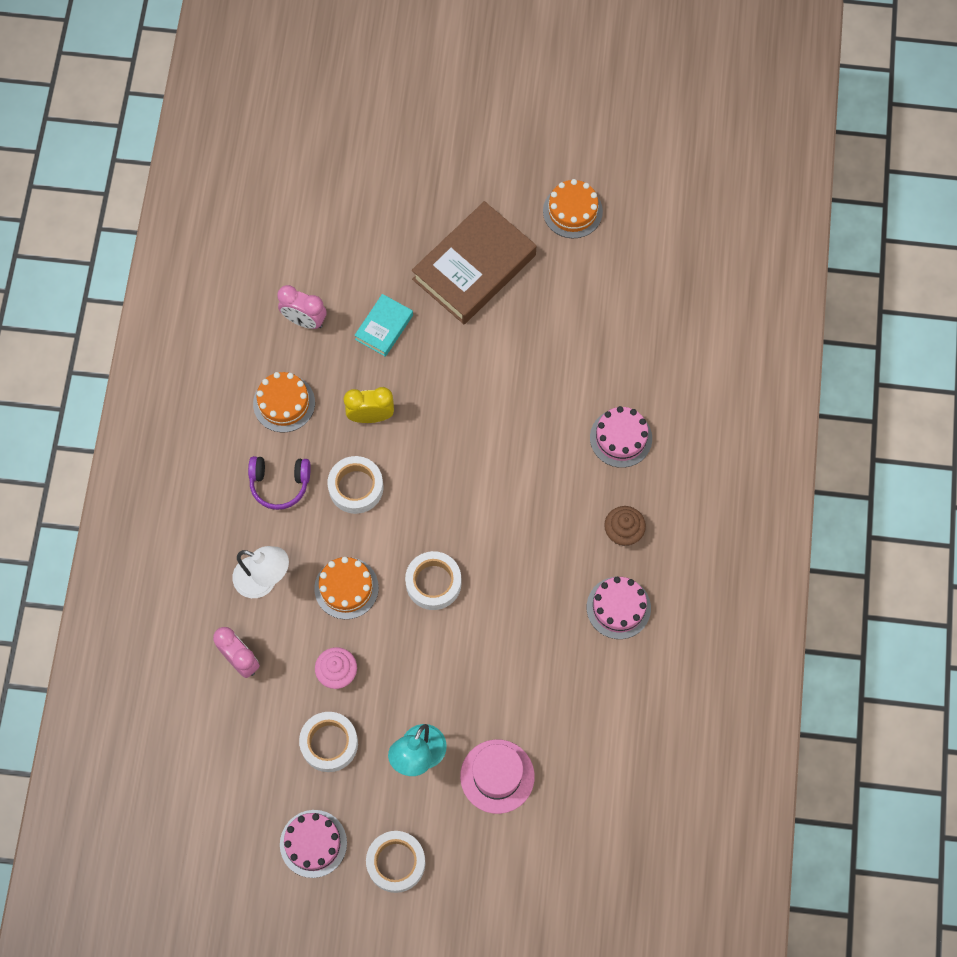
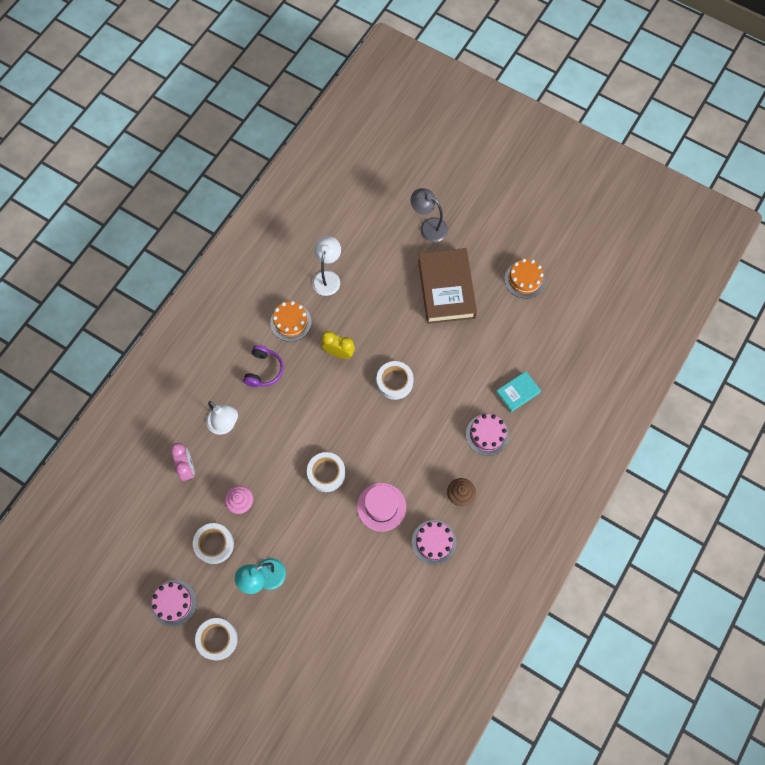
camera: 25 degrees right, 0 degrees up
purple headphones [248,456,311,510] -> purple headphones turned 105 degrees counterclockwise [243,345,284,387]
pink clock [277,285,326,329] -> white lamp [312,236,341,296]
orange cake [314,557,379,619] -> none
white tape [328,456,383,514] -> white tape moved to [377,361,414,400]
turquoise book [354,294,413,357] -> turquoise book moved to [496,371,541,412]
brown book [412,201,536,324] -> brown book turned 75 degrees counterclockwise [418,248,477,324]
pink hat [460,739,535,814] -> pink hat moved to [357,483,406,532]
none -> grey lamp [411,188,448,242]

